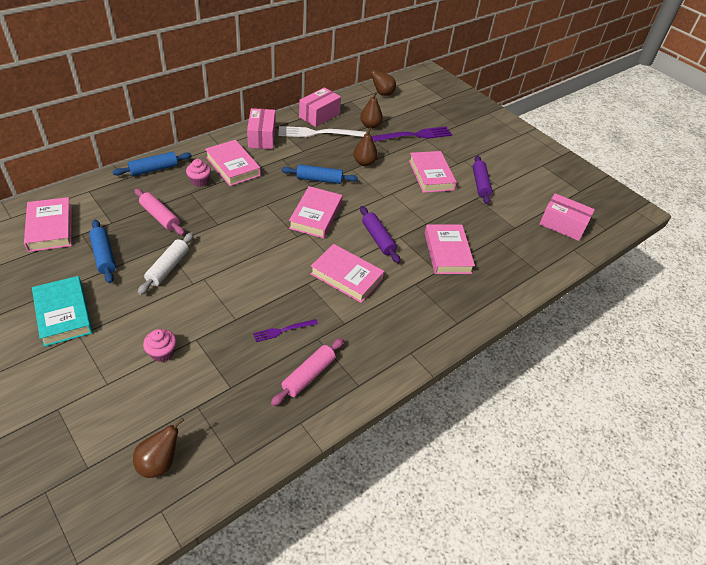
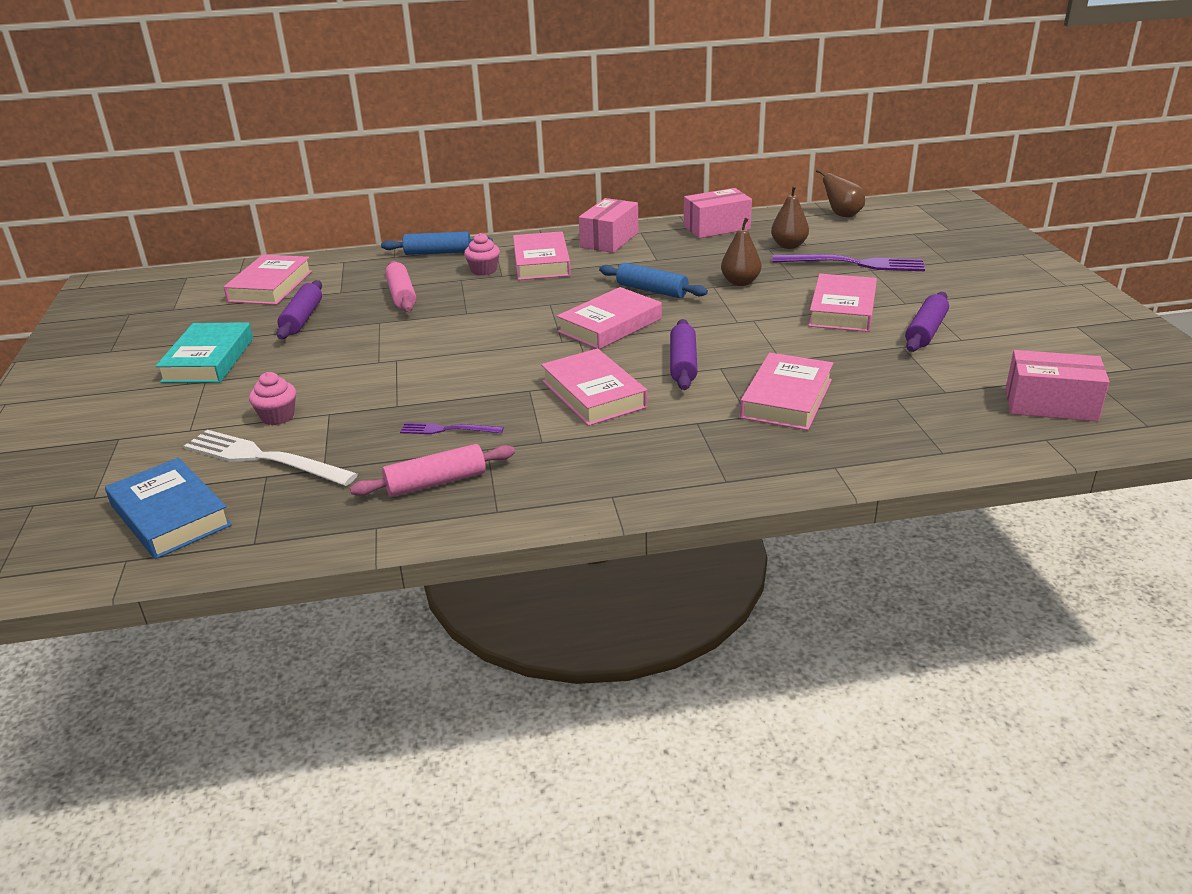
camera: 35 degrees right, 15 degrees down
blue rolling pin [89,220,116,283] -> purple rolling pin [277,280,322,339]
brown pear [133,418,184,478] -> blue book [105,458,232,559]
white rolling pin [138,233,194,295] -> none
white fork [278,126,366,137] -> white fork moved to [184,430,358,486]
pink box [539,193,595,241] -> pink box turned 45 degrees counterclockwise [1006,350,1110,422]

